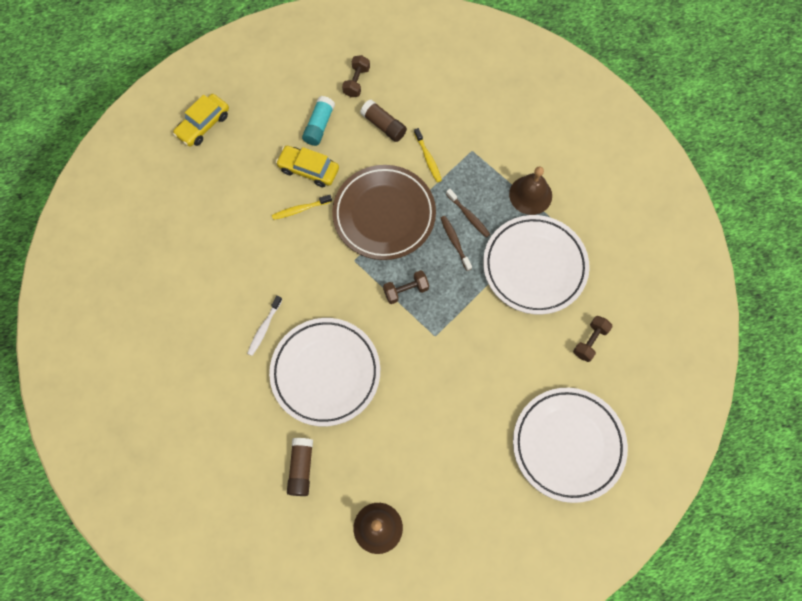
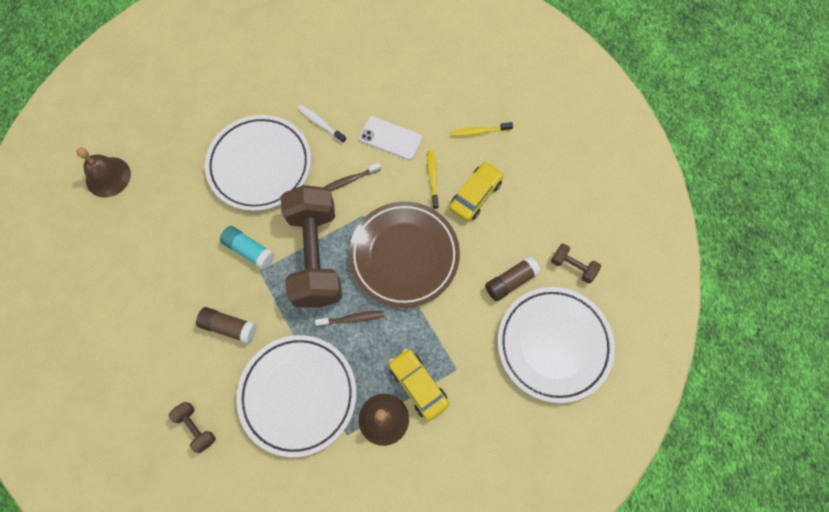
camera: 105 degrees right, 0 degrees up
yellow car [173,94,229,147] -> yellow car moved to [389,348,449,421]
brown glue stick [287,438,313,496] -> brown glue stick moved to [196,307,256,344]
turquoise glue stick [302,96,335,146] -> turquoise glue stick moved to [220,226,274,270]
brown dumbbell [383,270,429,304] -> brown dumbbell [281,185,342,308], size x2.48
yellow toothbrush [414,128,442,182] -> yellow toothbrush moved to [451,122,513,136]
brown toothbrush [446,189,490,238] -> brown toothbrush moved to [323,163,381,191]
white plate [513,388,628,503] -> white plate moved to [498,287,615,403]
none -> white phone [359,116,422,160]

